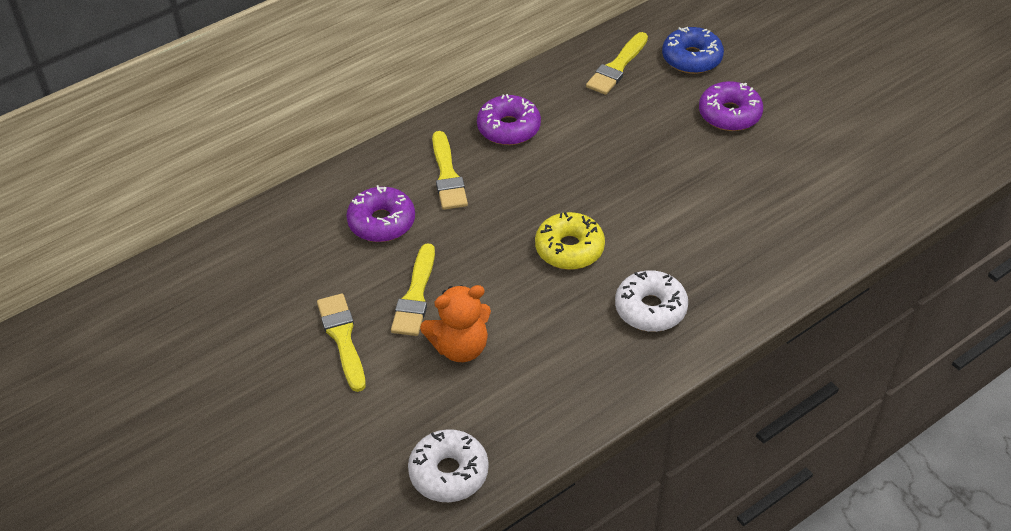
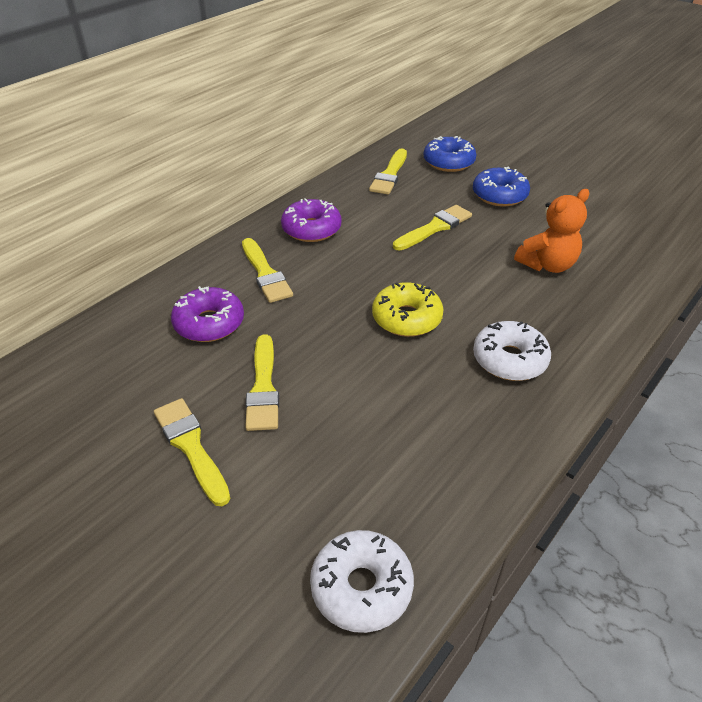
camera: 15 degrees left, 5 degrees down
orange teddy bear [420,285,491,362] -> orange teddy bear moved to [514,189,589,273]
purple donut [699,81,763,131] -> blue donut [473,167,530,207]
none -> yellow brush [393,205,472,251]

